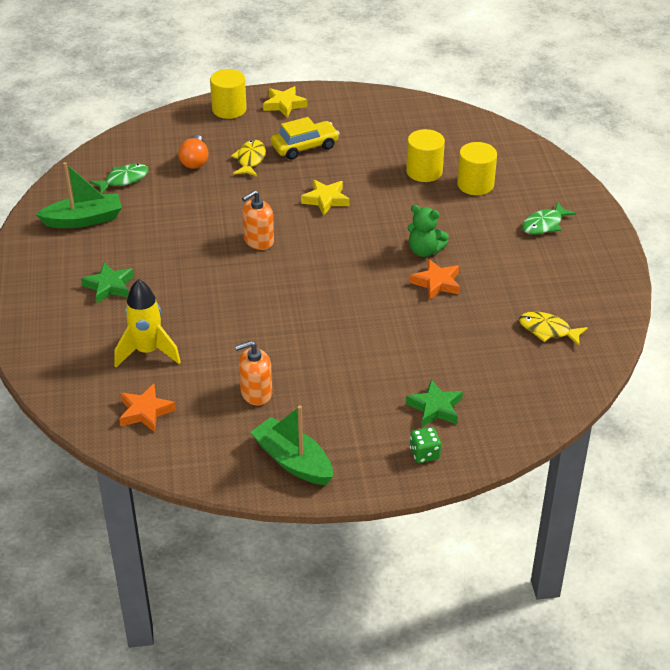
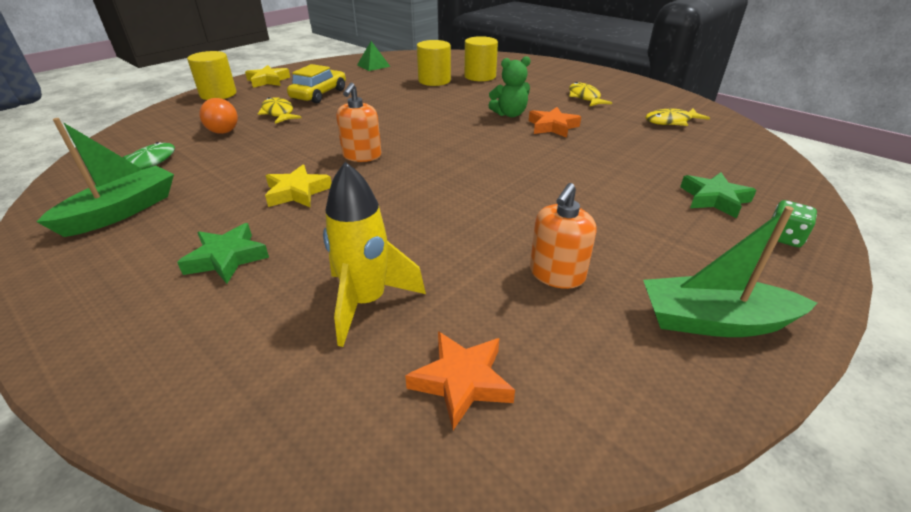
camera: 40 degrees left, 5 degrees down
yellow star [301,179,349,216] -> yellow star moved to [265,165,332,207]
green fish [522,201,576,235] -> none
none -> green pyramid [357,41,390,71]
none -> yellow fish [569,82,612,107]

